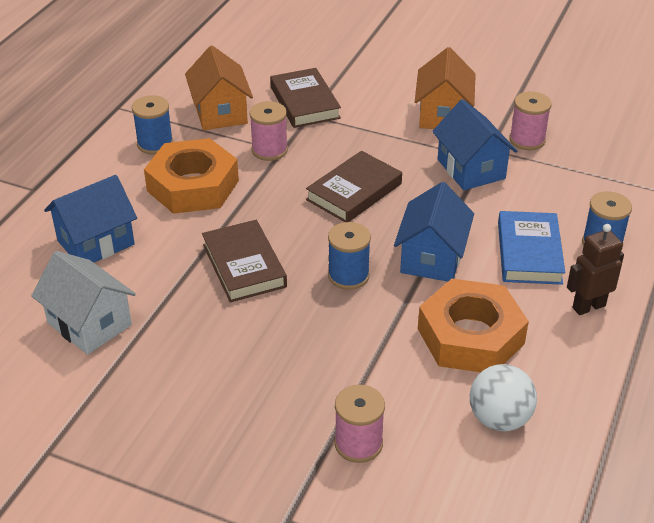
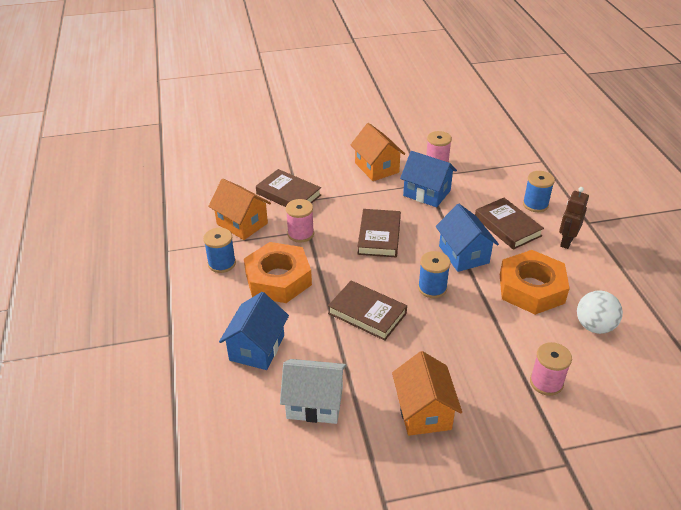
camera: 35 degrees left, 0 degrees up
blue book [498,211,565,285] -> brown book [475,198,544,250]
none -> orange house [392,351,462,436]

